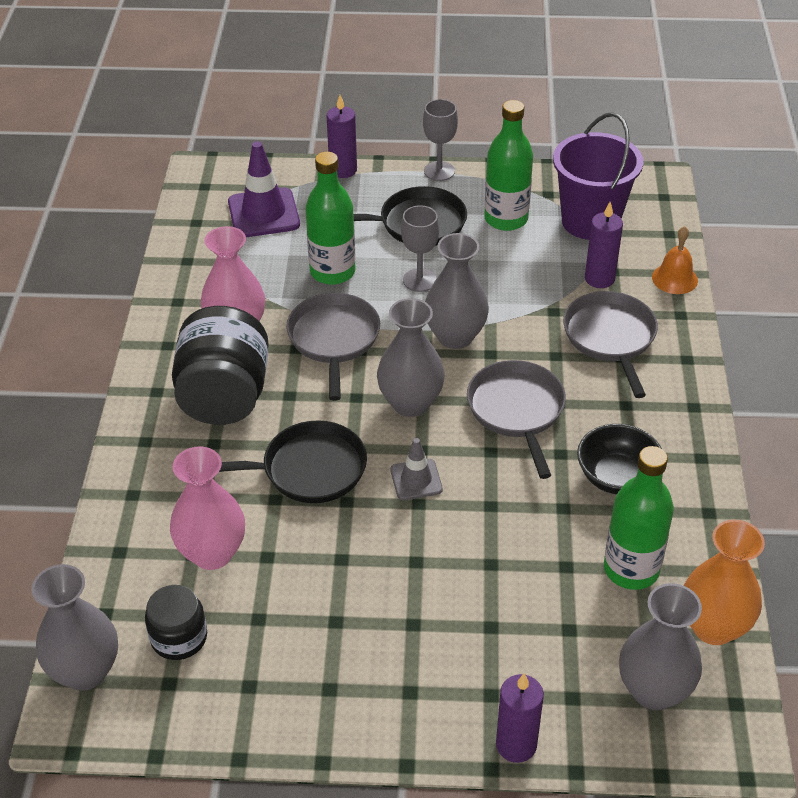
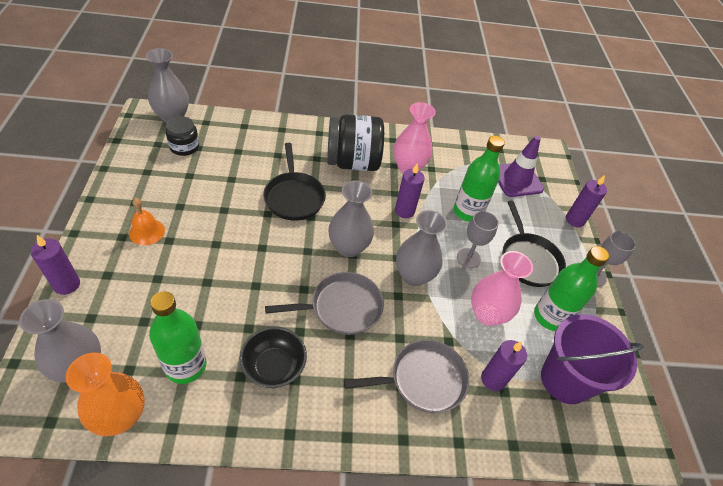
camera: 80 degrees right, 5 degrees up
pink vase [170,446,245,570] -> pink vase moved to [471,251,533,326]
grey pan [286,293,380,401] -> purple candle [395,163,425,218]
grey traffic cone [390,438,443,500] -> none
orange bell [652,226,698,294] -> orange bell moved to [129,198,165,245]

